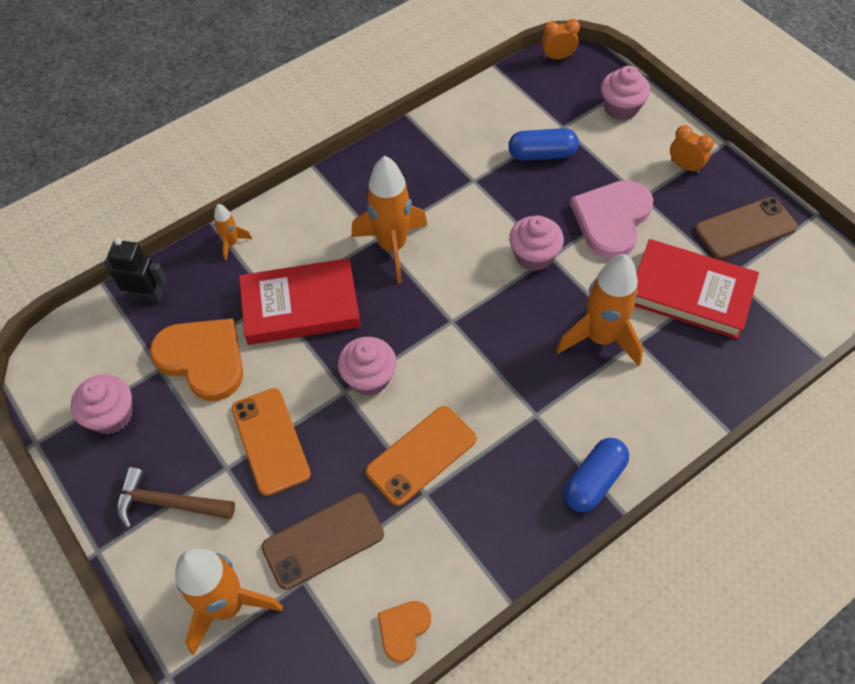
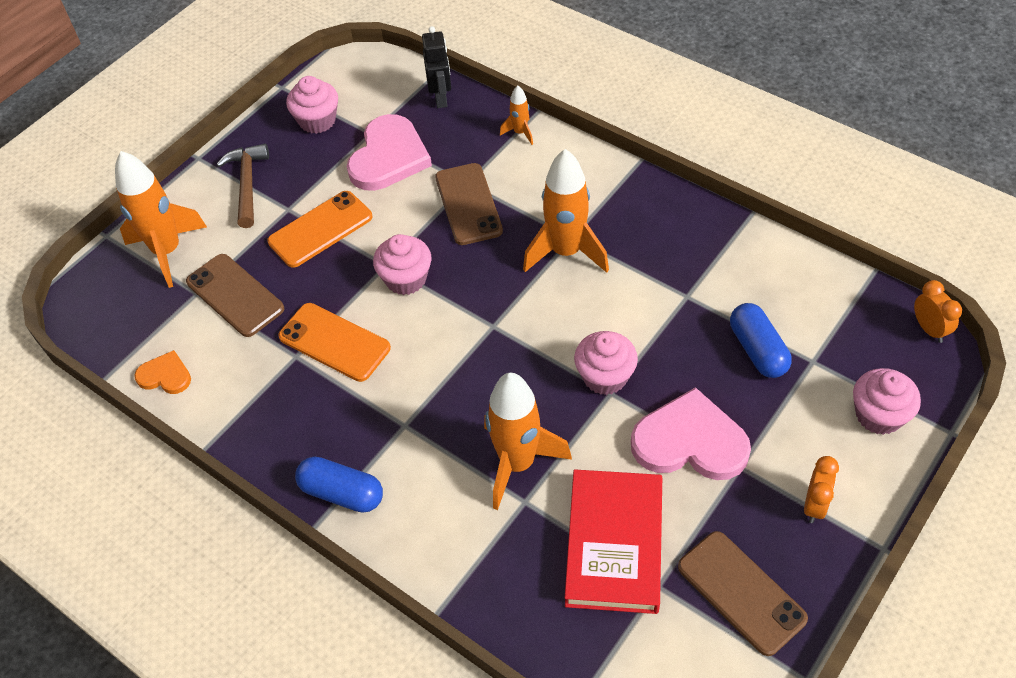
camera: 75 degrees right, 5 degrees down
orange heart [149,318,243,401] -> pink heart [347,114,432,191]
red book [239,258,361,345] -> brown phone [435,163,503,245]

